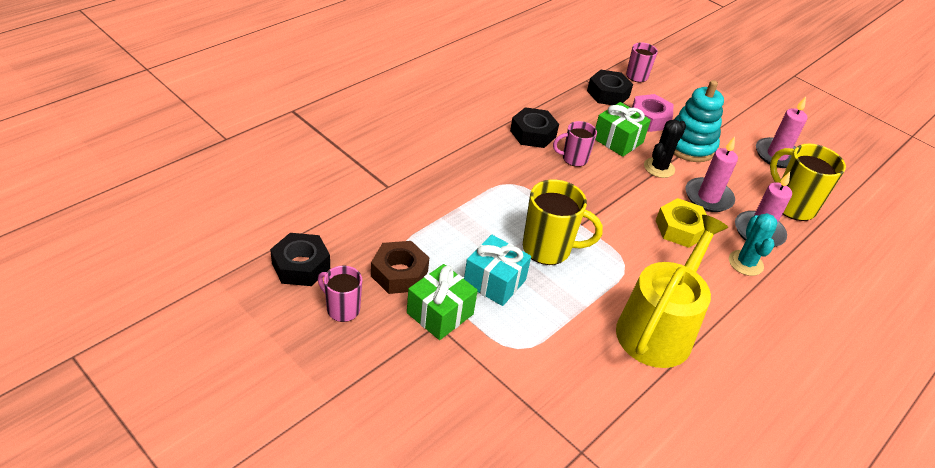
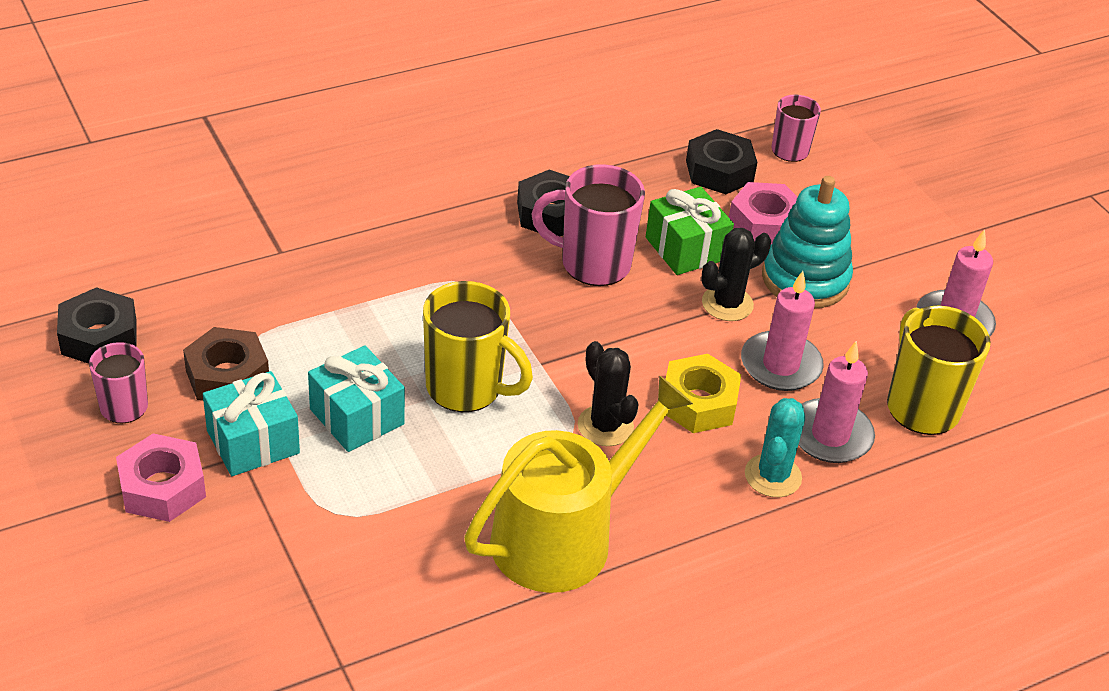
camera: 20 degrees right, 0 degrees up
green gift [407,264,478,340] -> turquoise gift [203,371,300,476]
pink mug [553,121,597,167] -> pink mug [532,164,645,286], size x1.65
none -> pink nut [116,433,206,522]
none -> black cactus [578,341,639,446]

